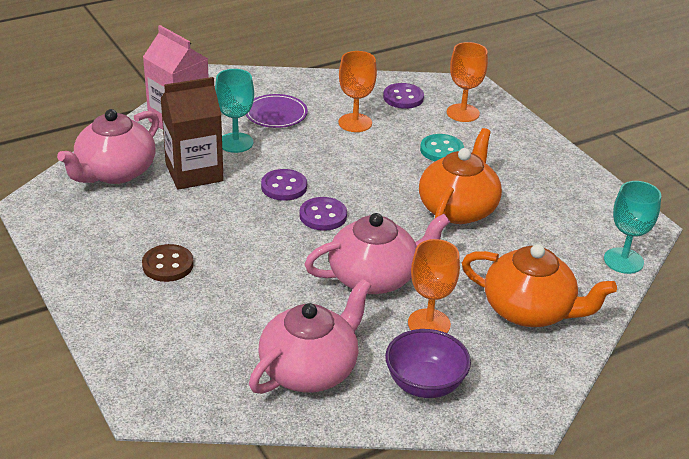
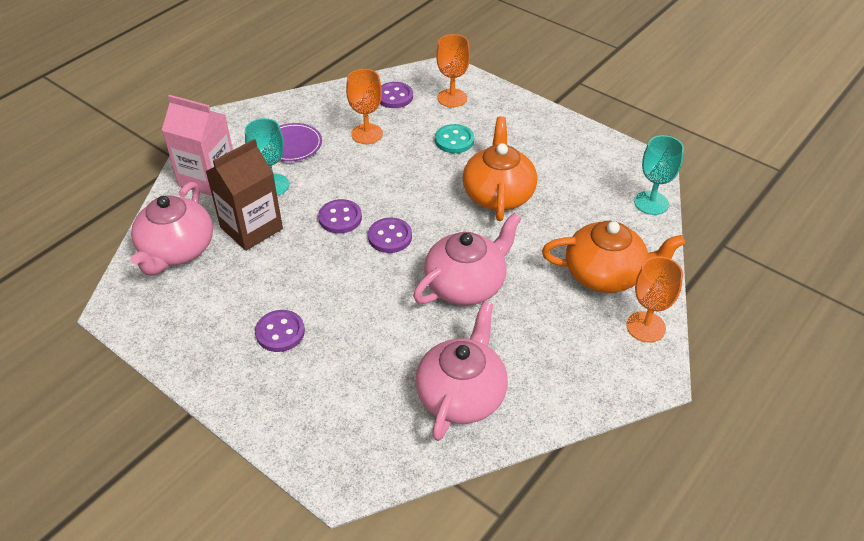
camera: 20 degrees left, 10 degrees up
brown button [142,244,194,282] -> purple button [255,310,305,352]
purple bowl [385,329,471,398] -> none
orange goblet [408,239,460,333] -> orange goblet moved to [627,256,683,342]

